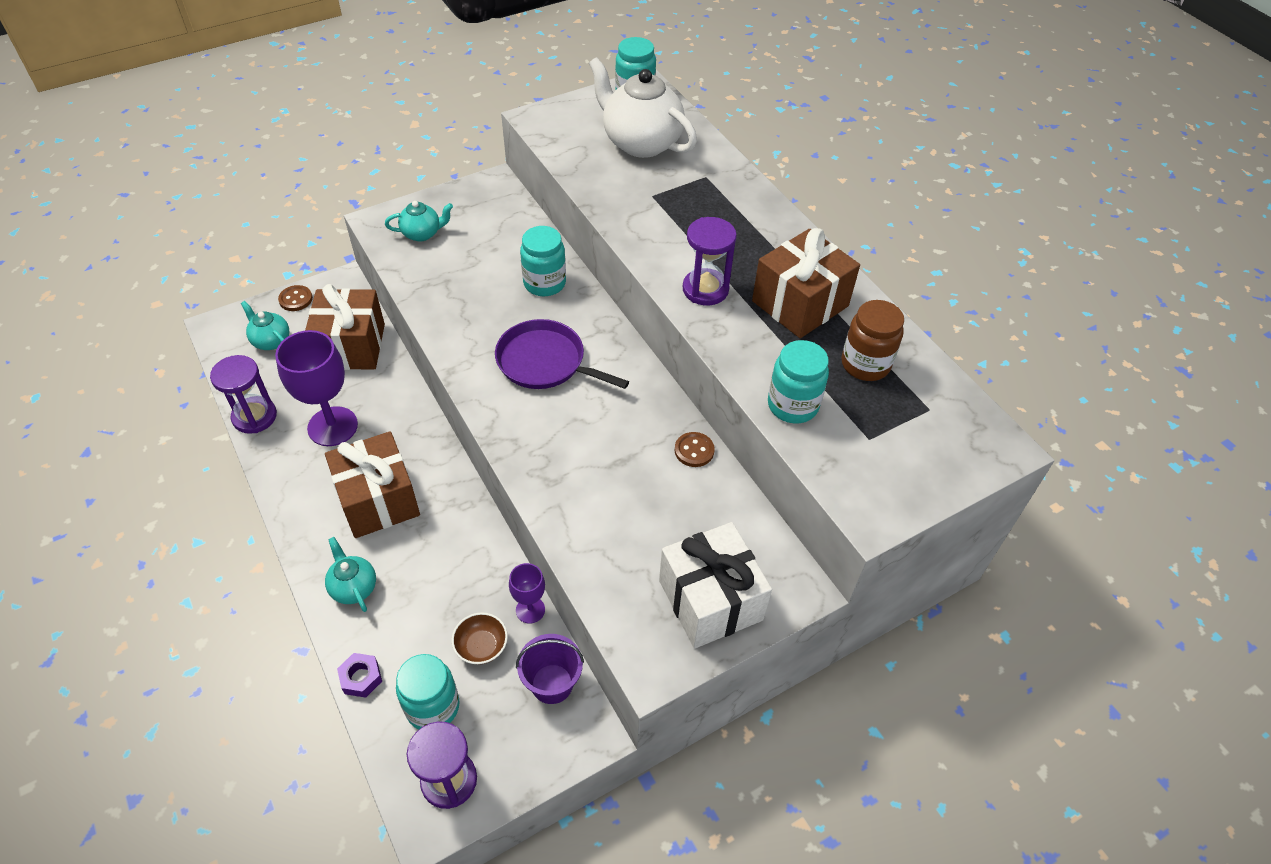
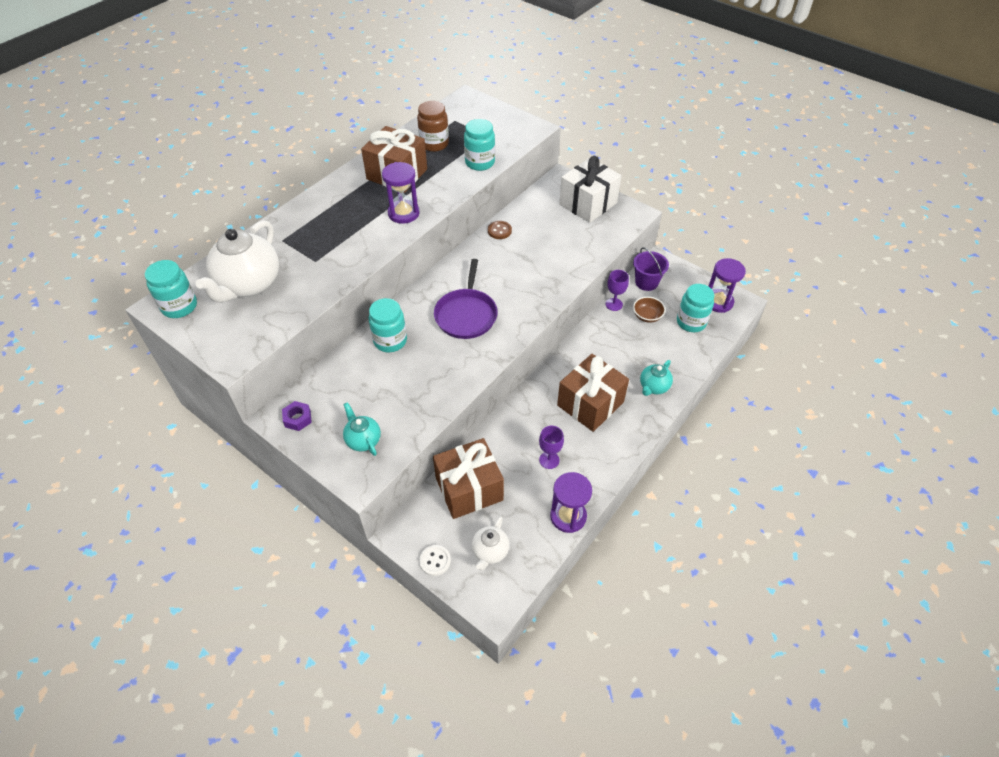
camera: 110 degrees left, 0 degrees up
turquoise teapot [241,301,289,350] -> white teapot [472,517,509,571]
purple goblet [275,330,358,446] -> purple goblet [539,426,564,469], size x0.52
brown button [278,285,313,311] -> white button [419,545,451,576]
purple nut [337,653,382,698] -> purple nut moved to [282,401,312,431]

